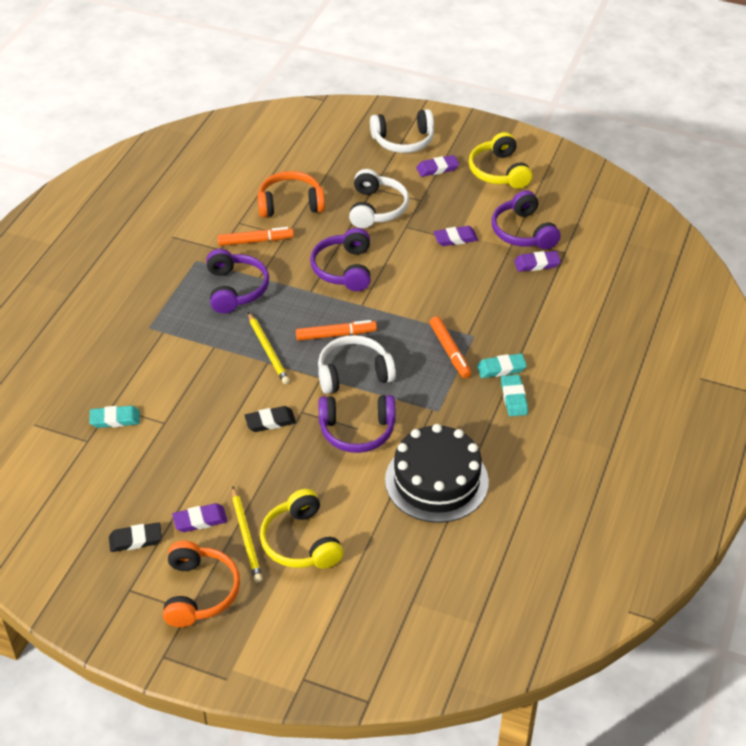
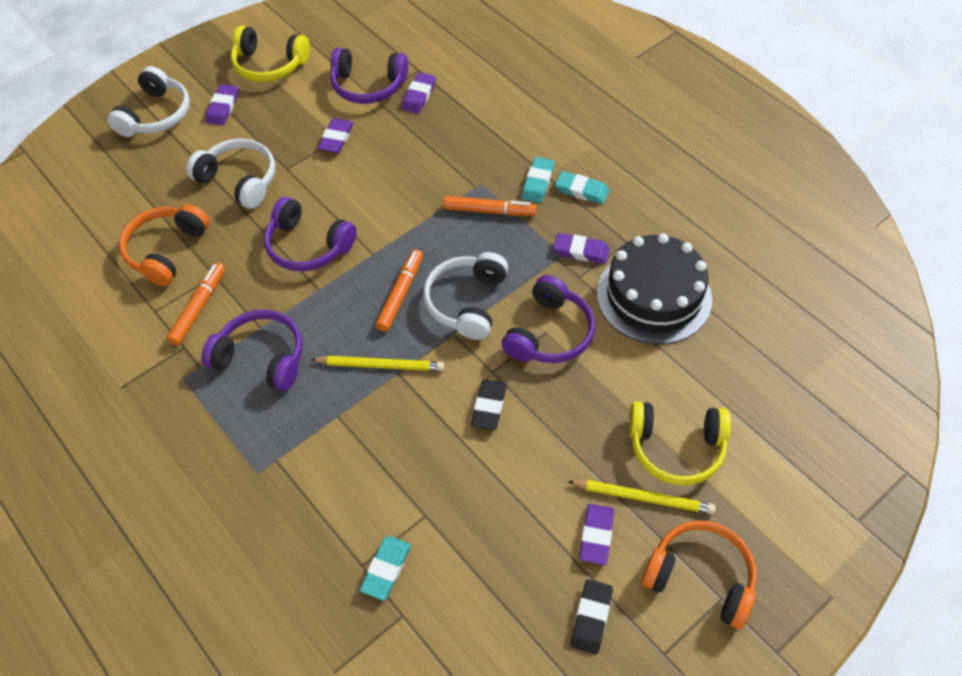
camera: 60 degrees left, 10 degrees up
none -> purple eraser [554,233,610,264]

